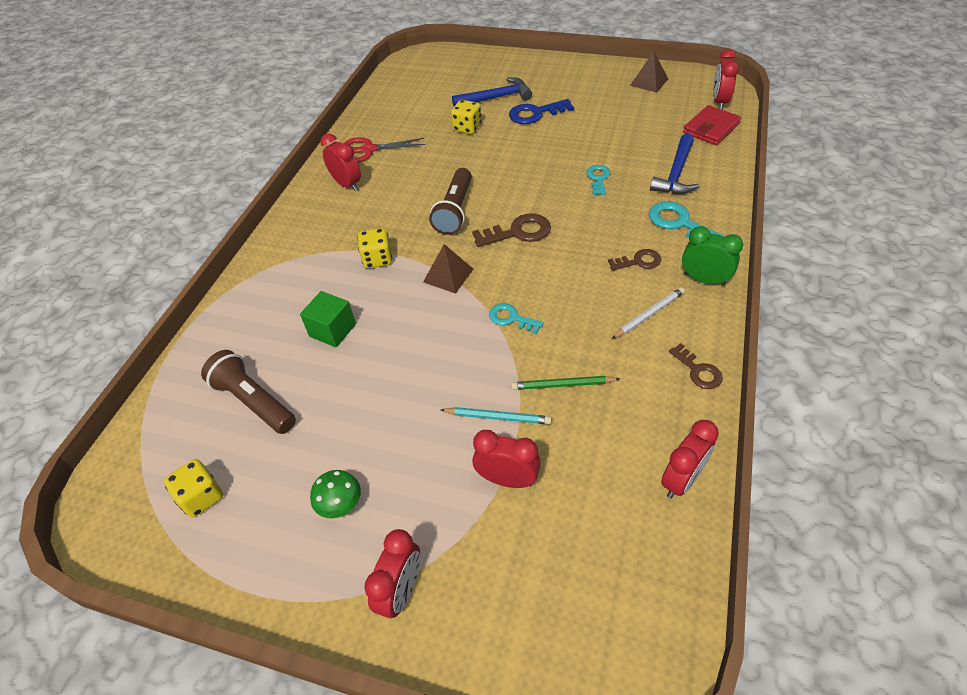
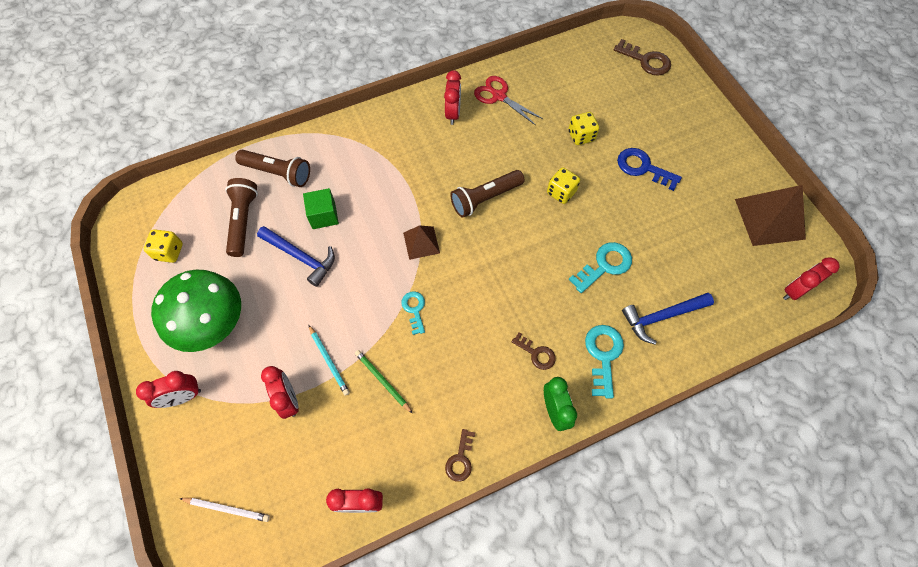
camera: 45 degrees right, 15 degrees up
green mushroom [310,470,361,518] -> green mushroom [151,270,241,352], size x2.41
yellow dice [358,228,392,268] -> yellow dice moved to [547,167,580,204]
blue hammer [452,77,532,106] -> blue hammer moved to [257,226,335,287]
brown key [472,213,551,247] -> brown key moved to [614,39,671,76]
turquoise key [586,165,610,195] -> turquoise key [569,242,632,293], size x1.58
white pencil [612,287,685,339] -> white pencil moved to [179,498,270,522]
brown pyramid [630,51,668,93] -> brown pyramid [735,185,806,246], size x1.77
red wallet [683,105,741,145] -> none
none -> brown flashlight [235,150,310,187]

